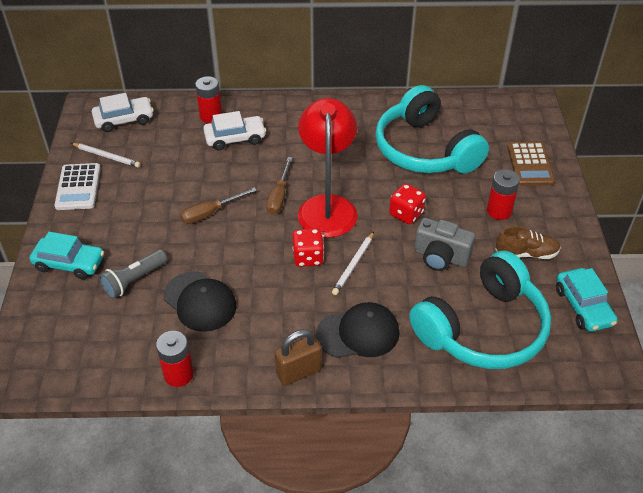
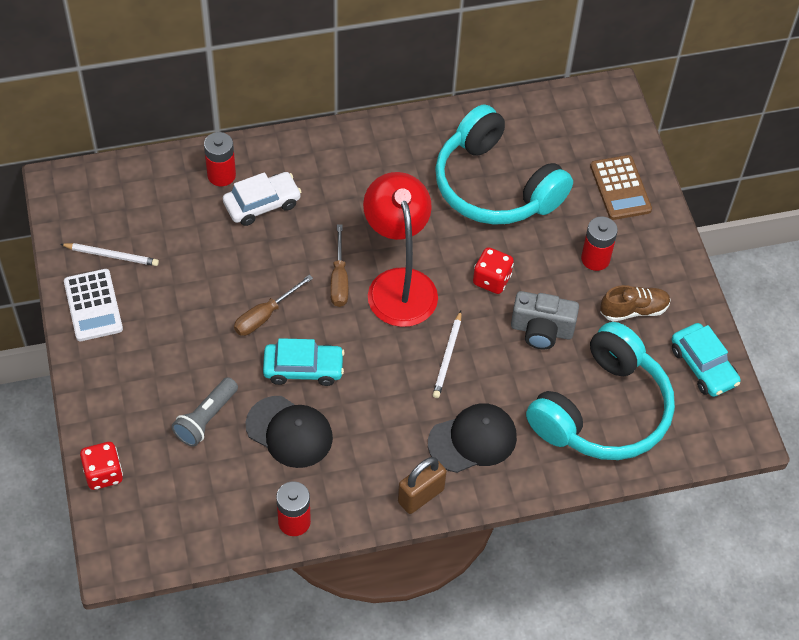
camera: 15 degrees left, 10 degrees up
turquoise car [30,232,104,279] -> turquoise car moved to [263,338,345,386]
white car [92,93,154,132] -> none
red dice [292,228,324,267] -> red dice moved to [80,442,123,490]

